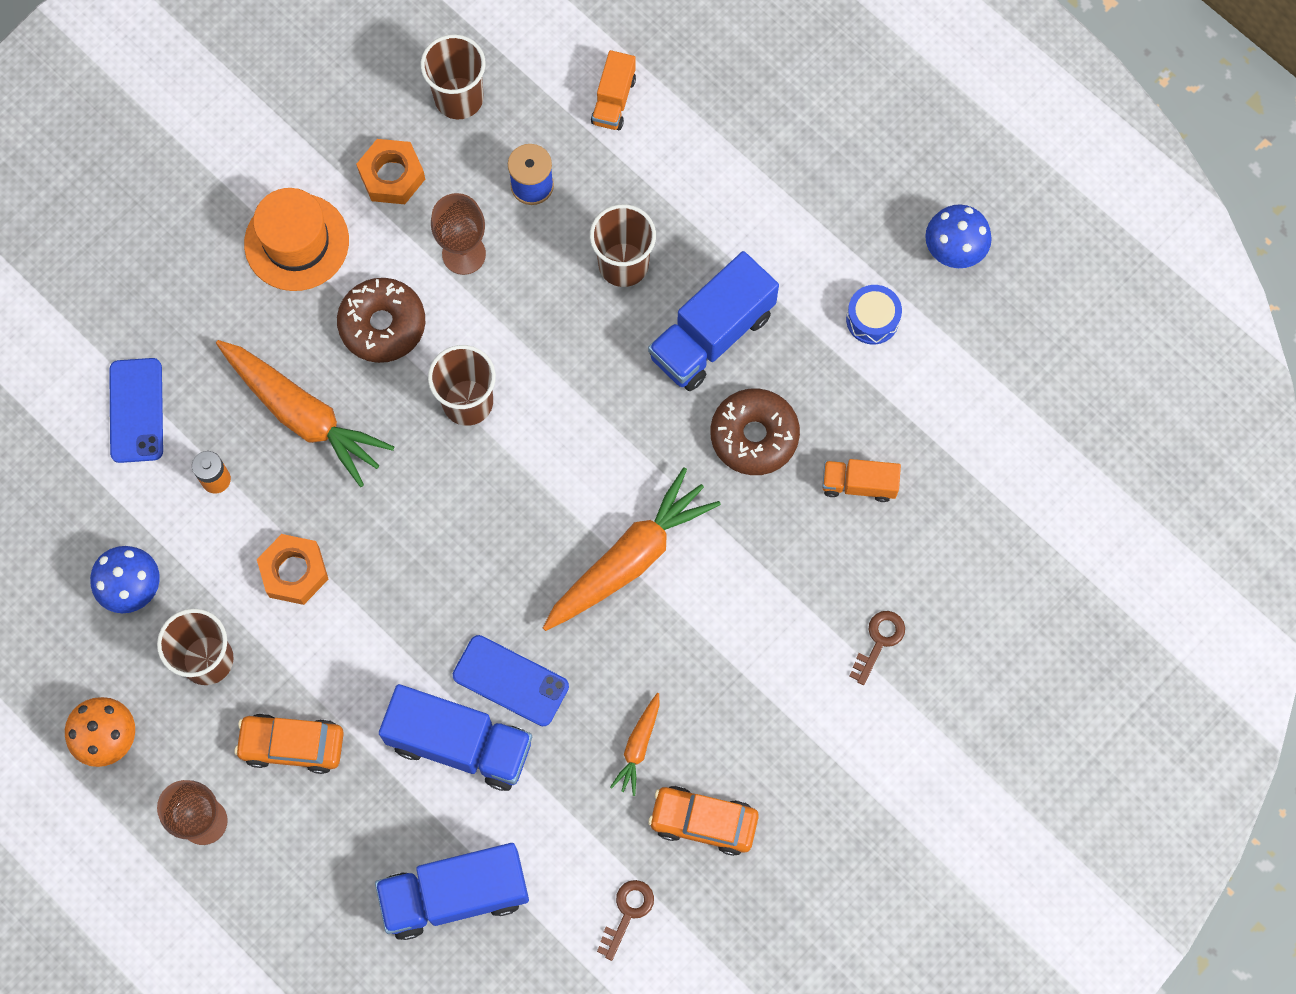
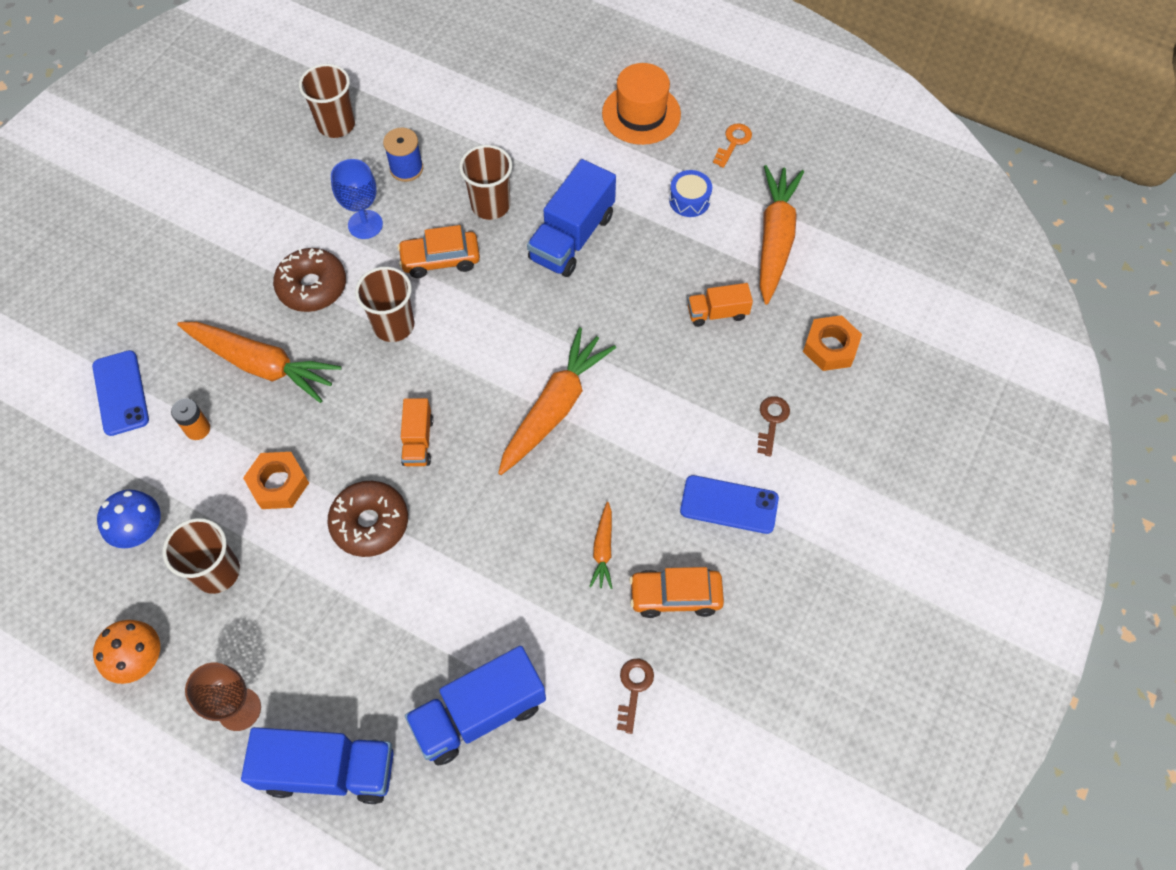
camera: 15 degrees left, 10 degrees down
orange car [234,713,344,774] -> orange car moved to [397,225,480,278]
orange hat [244,188,349,291] -> orange hat moved to [602,63,681,145]
orange nut [356,139,425,204] -> orange nut moved to [803,315,862,371]
blue truck [379,684,532,791] -> blue truck moved to [241,727,394,804]
brown goblet [431,193,486,275] -> blue goblet [331,159,383,239]
blue phone [453,635,569,726] -> blue phone moved to [680,475,779,534]
orange truck [591,50,636,130] -> orange truck moved to [401,398,433,466]
brown donut [710,388,800,475] -> brown donut moved to [327,481,408,557]
blue mushroom [925,204,992,268] -> orange key [713,123,752,168]
none -> orange carrot [760,165,804,304]

